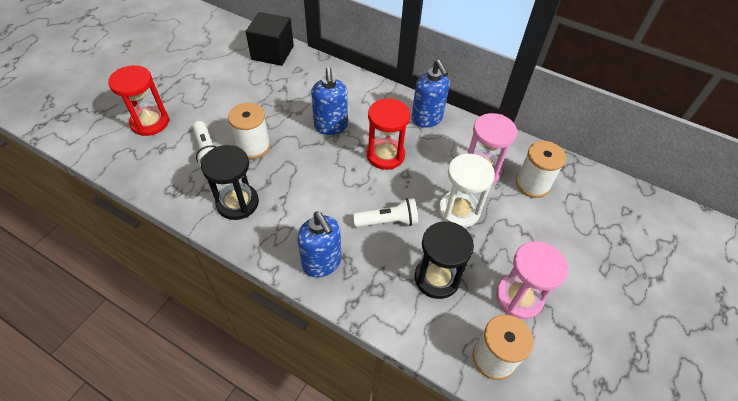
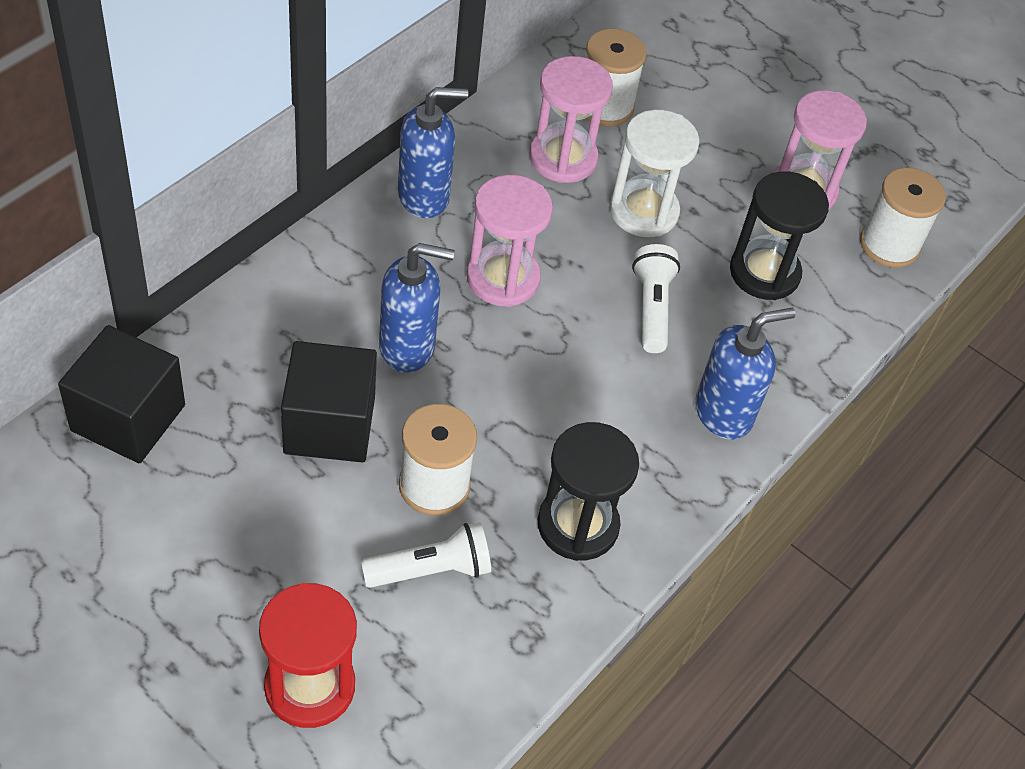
camera: 85 degrees left, 0 degrees up
red hourglass [367,98,410,170] -> pink hourglass [467,175,553,307]
none -> black cube [281,341,377,463]

